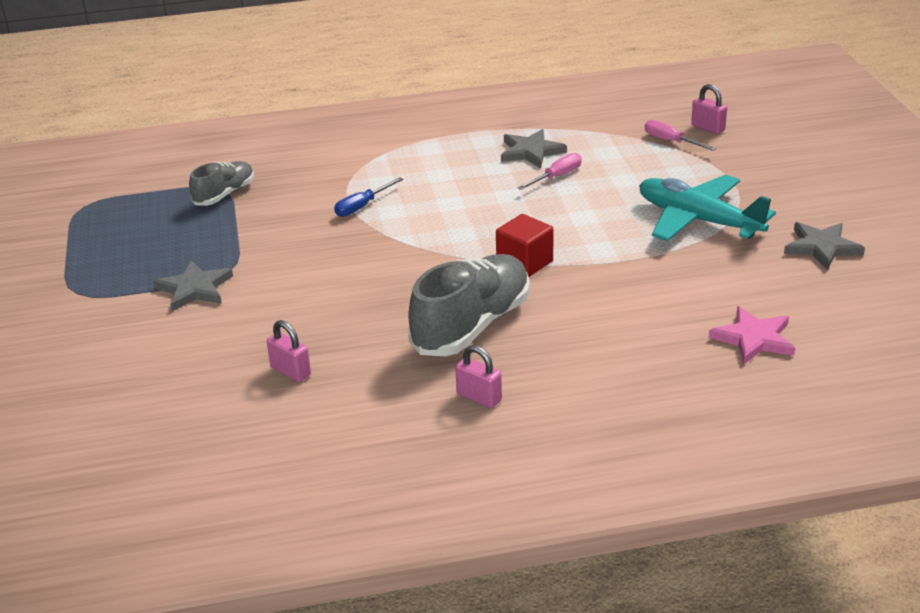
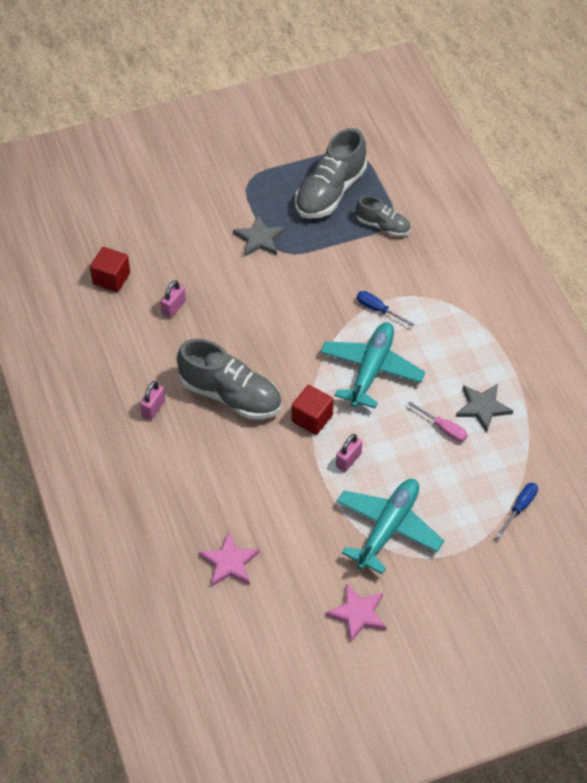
camera: 80 degrees right, 20 degrees up
pink screwdriver [645,120,716,151] -> blue screwdriver [496,483,538,538]
pink padlock [691,84,727,134] -> pink padlock moved to [336,434,362,472]
grey star [784,222,865,270] -> pink star [325,584,387,643]
none -> red cube [90,247,130,292]
none -> grey shoe [295,128,367,219]
none -> turquoise plane [320,322,425,408]

